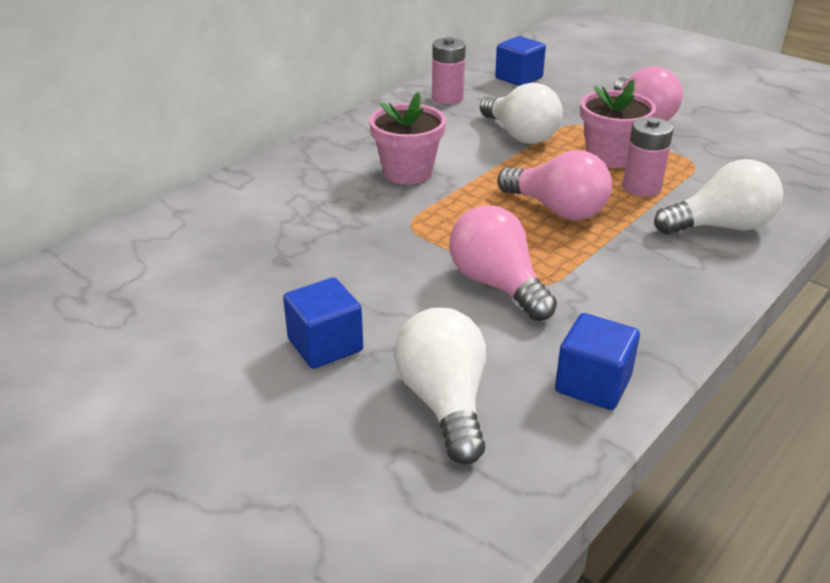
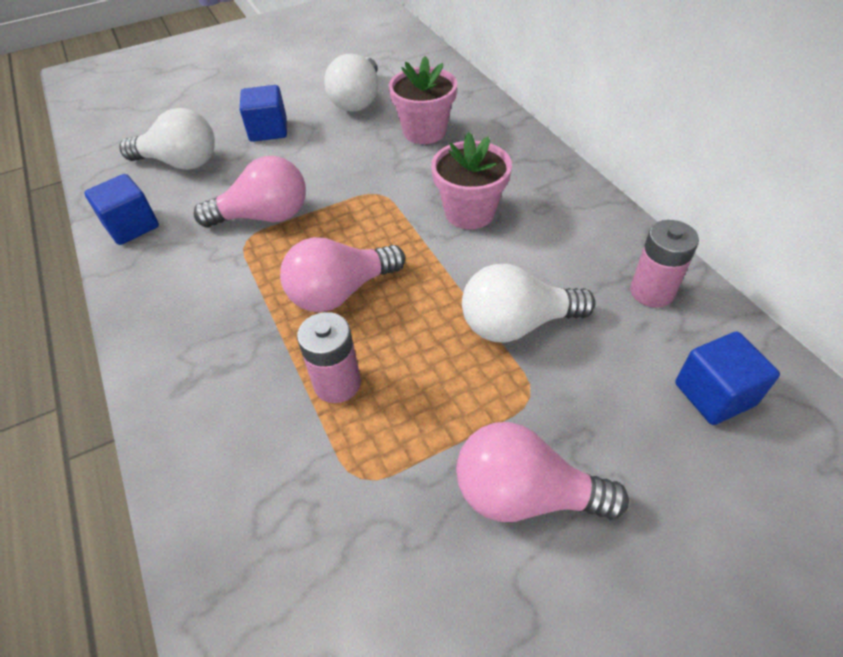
camera: 115 degrees right, 15 degrees up
pink flower pot [580,80,656,168] -> pink flower pot moved to [388,56,457,144]
white light bulb [654,159,783,235] -> white light bulb moved to [325,54,378,112]

